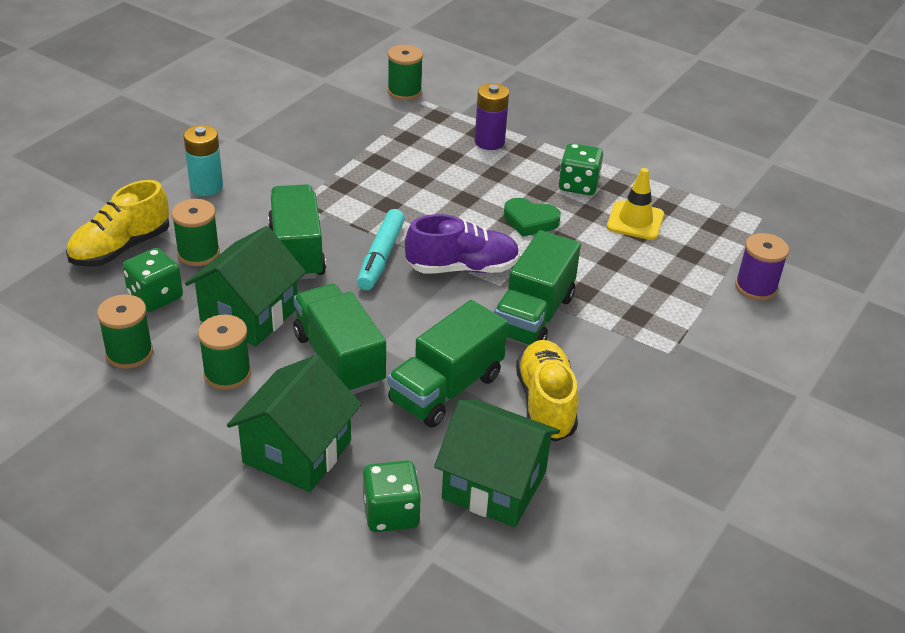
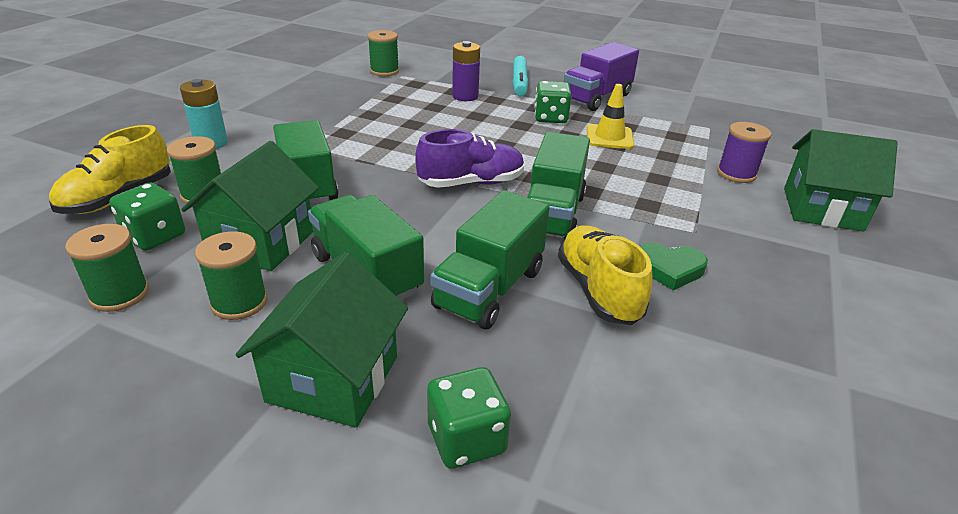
camera: 10 degrees left, 5 degrees down
turquoise marker [357,209,405,290] -> turquoise marker moved to [513,56,528,96]
green house [434,400,560,527] -> green house moved to [784,129,898,232]
green heart [504,198,561,237] -> green heart moved to [639,243,708,290]
none -> purple truck [564,42,639,111]

